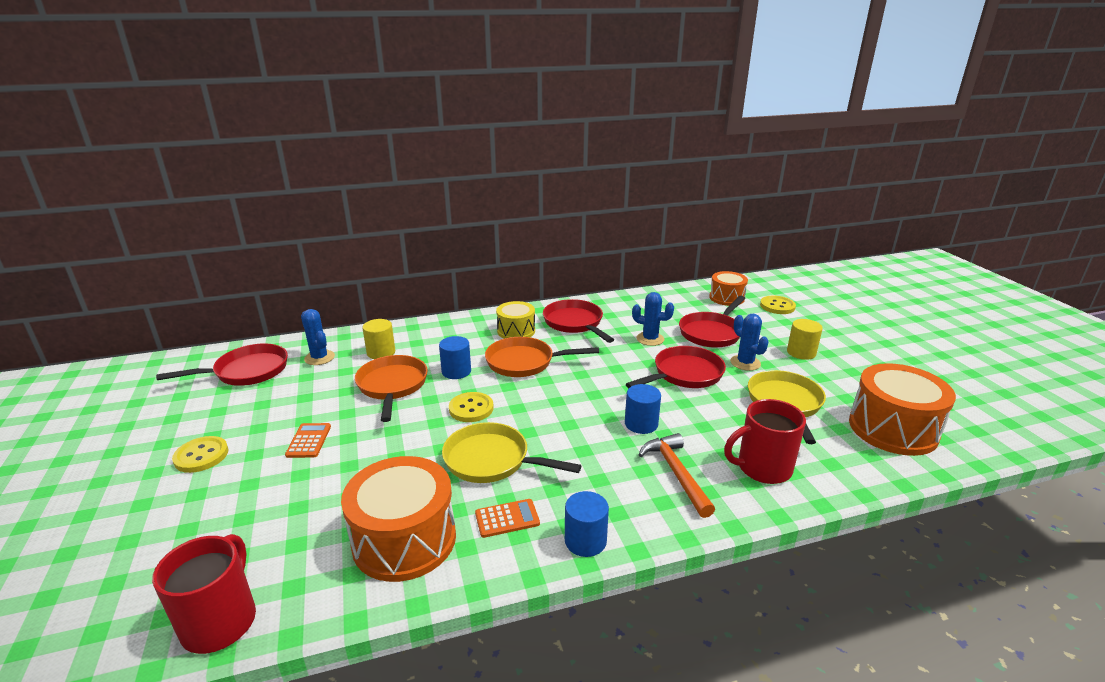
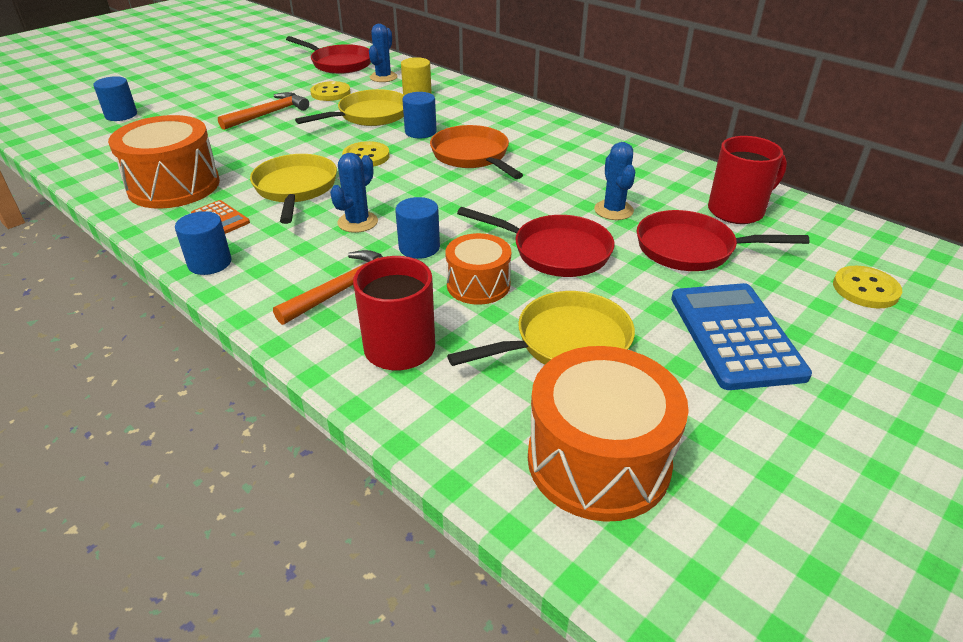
camera: 60 degrees right, 10 degrees up
red mug [152,534,256,654] -> red mug moved to [708,136,787,224]
yellow button [172,436,229,473] -> yellow button moved to [310,81,351,101]
orange calculator [285,423,331,458] -> orange hammer [218,92,309,130]
orange pan [355,355,428,422] -> yellow pan [295,89,405,126]
yellow drum [496,301,535,339] -> none
red pan [543,299,614,343] -> none
orange drum [709,271,748,306] -> orange drum moved to [445,233,511,305]
blue cactus [730,314,769,371] -> blue cactus moved to [330,153,378,233]
yellow cylinder [787,319,823,360] -> blue calculator [671,283,812,390]
none -> blue cylinder [93,76,137,121]

